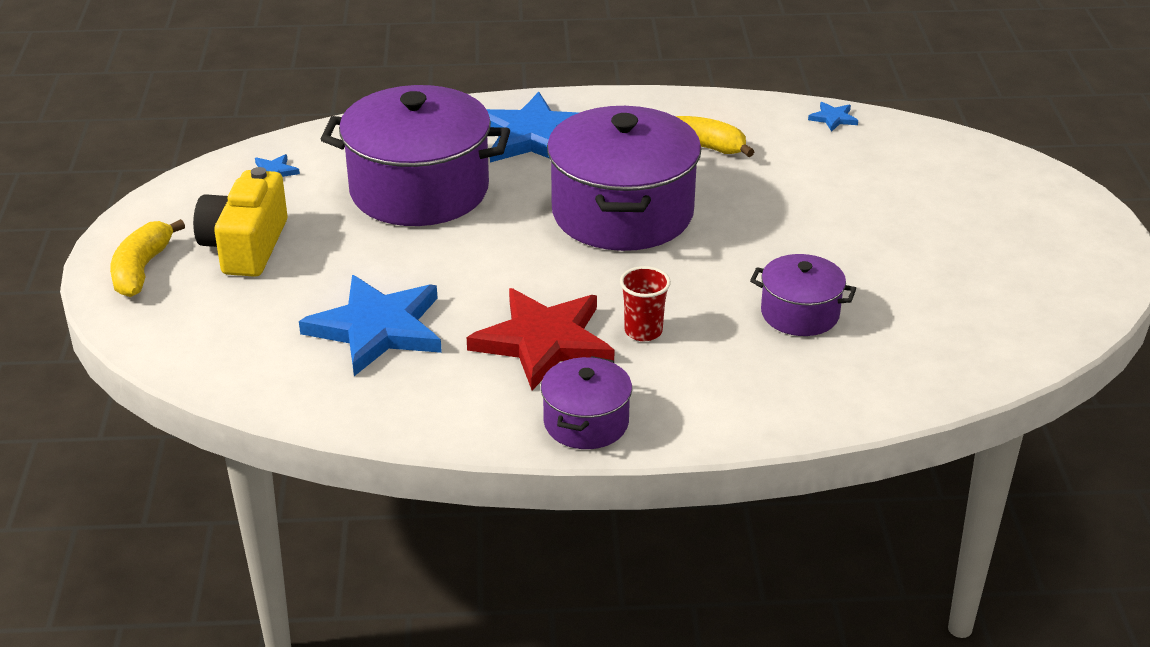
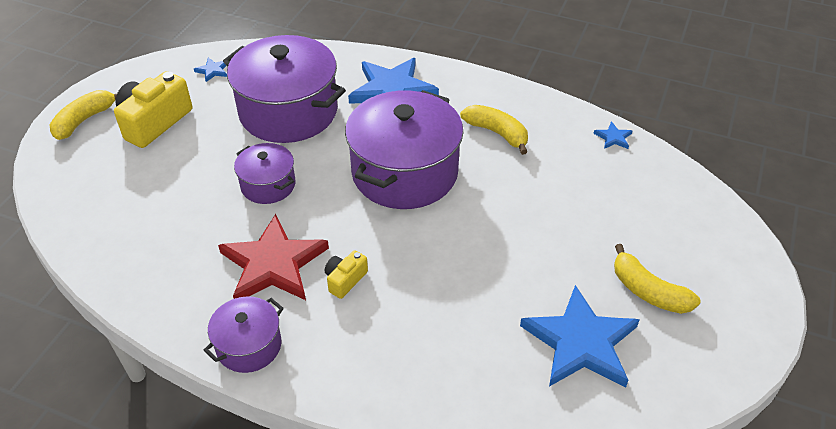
camera: 25 degrees right, 10 degrees up
blue star [299,275,442,376] -> blue star moved to [520,285,640,387]
red cup [620,266,671,341] -> yellow camera [325,251,368,299]
purple pot [750,254,856,336] -> purple pot moved to [234,143,295,204]
none -> yellow banana [614,244,701,314]

